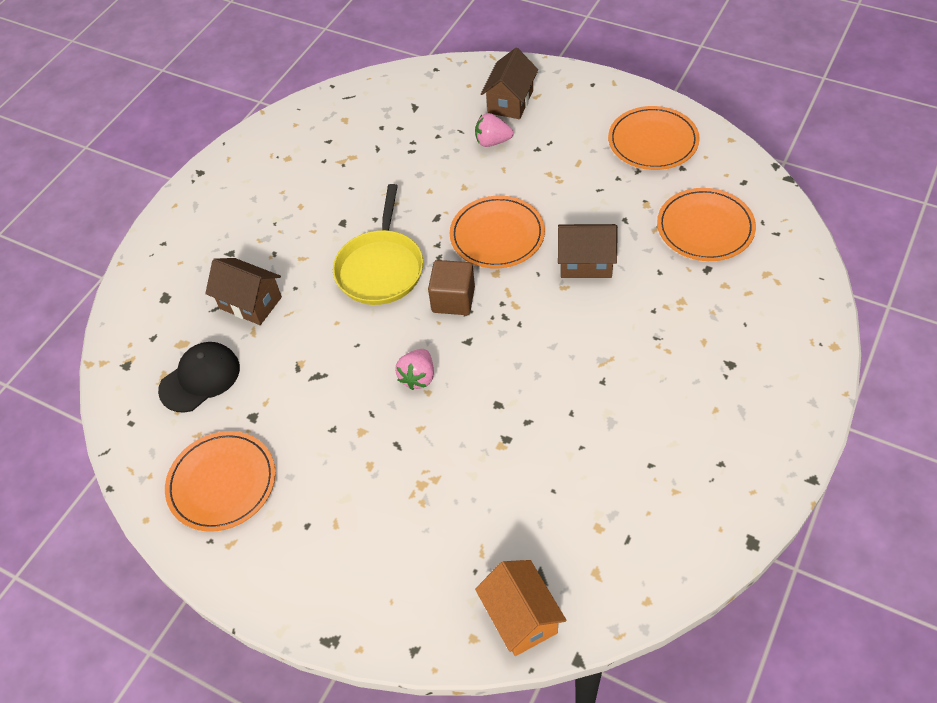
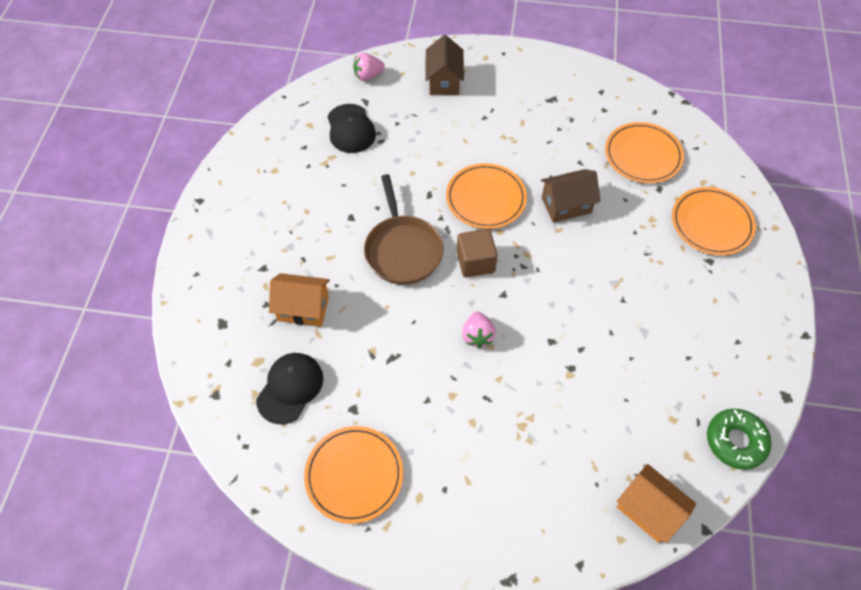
camera: 25 degrees left, 5 degrees up
brown house [205,258,282,325] -> orange house [269,273,330,327]
yellow pan [333,184,423,305] -> brown pan [364,174,443,285]
pink strawberry [475,113,514,147] -> pink strawberry moved to [353,53,385,81]
orange plate [608,106,700,170] -> orange plate moved to [672,187,756,255]
none -> black cap [327,104,376,153]
none -> green donut [707,409,772,470]

